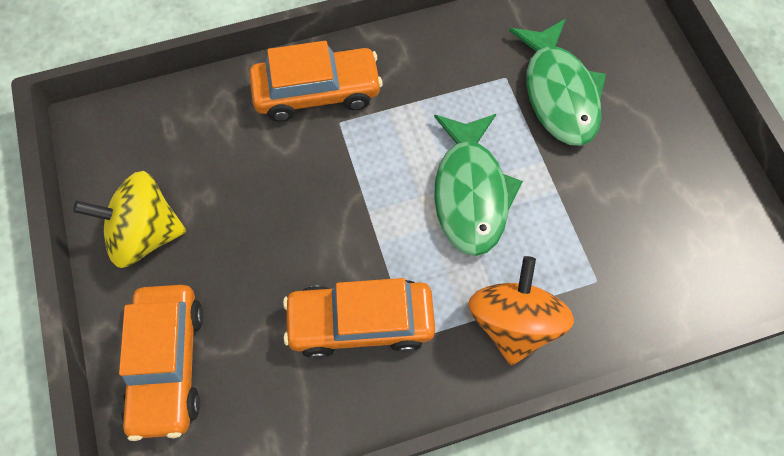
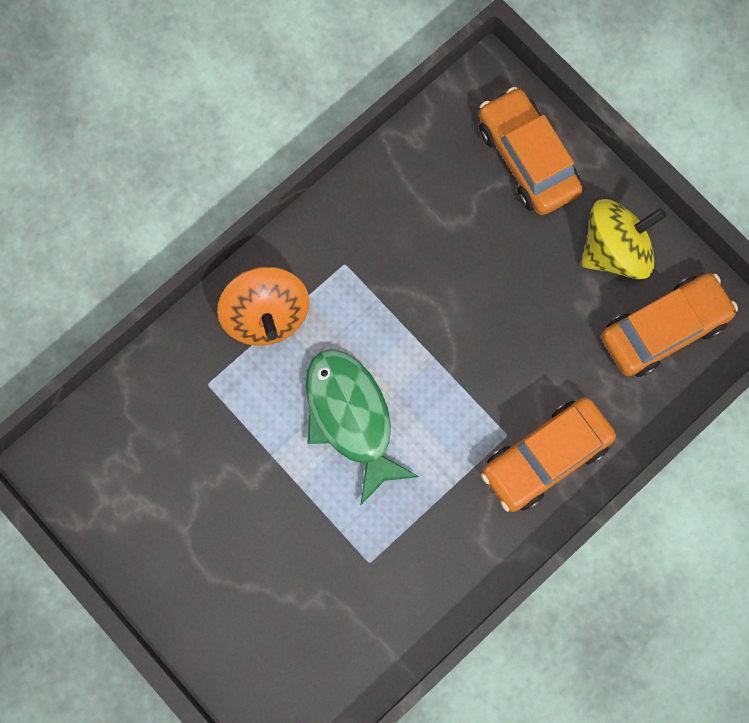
camera: 155 degrees right, 10 degrees up
orange car [283,278,435,359] -> orange car moved to [601,273,738,377]
green fish [509,19,606,146] -> none

